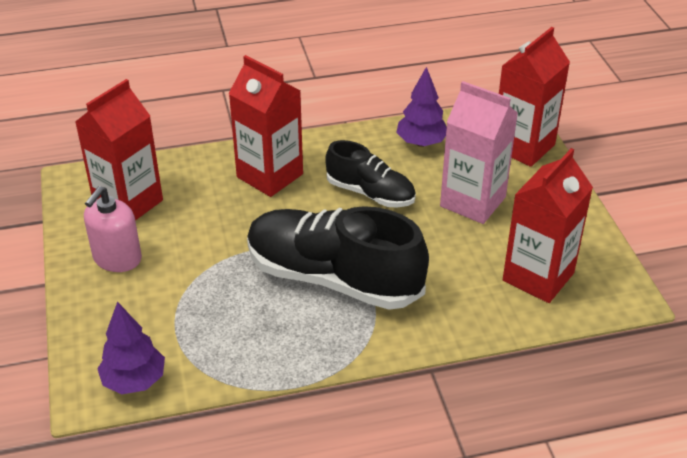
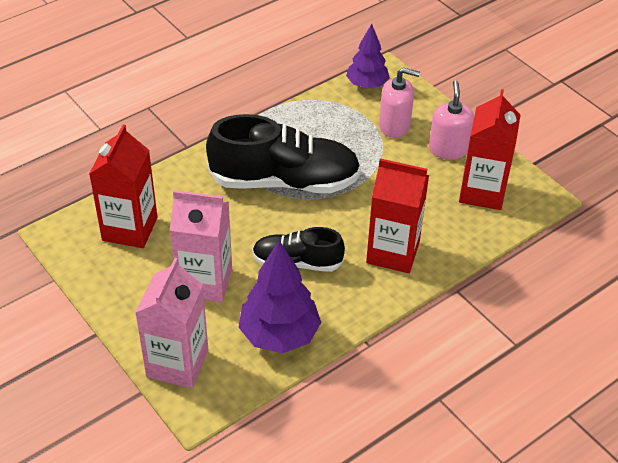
camera: 155 degrees right, 5 degrees up
purple tree [396,67,447,147] -> purple tree [238,241,321,353], size x1.51
red carton [499,27,570,167] -> pink carton [135,258,208,388]
none -> pink soap dispenser [379,68,420,138]

